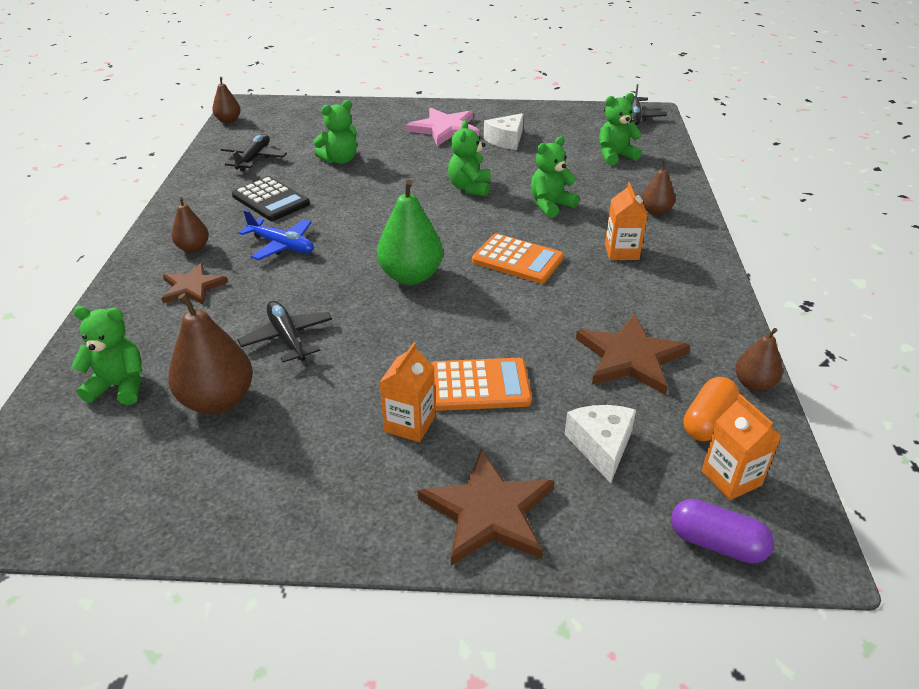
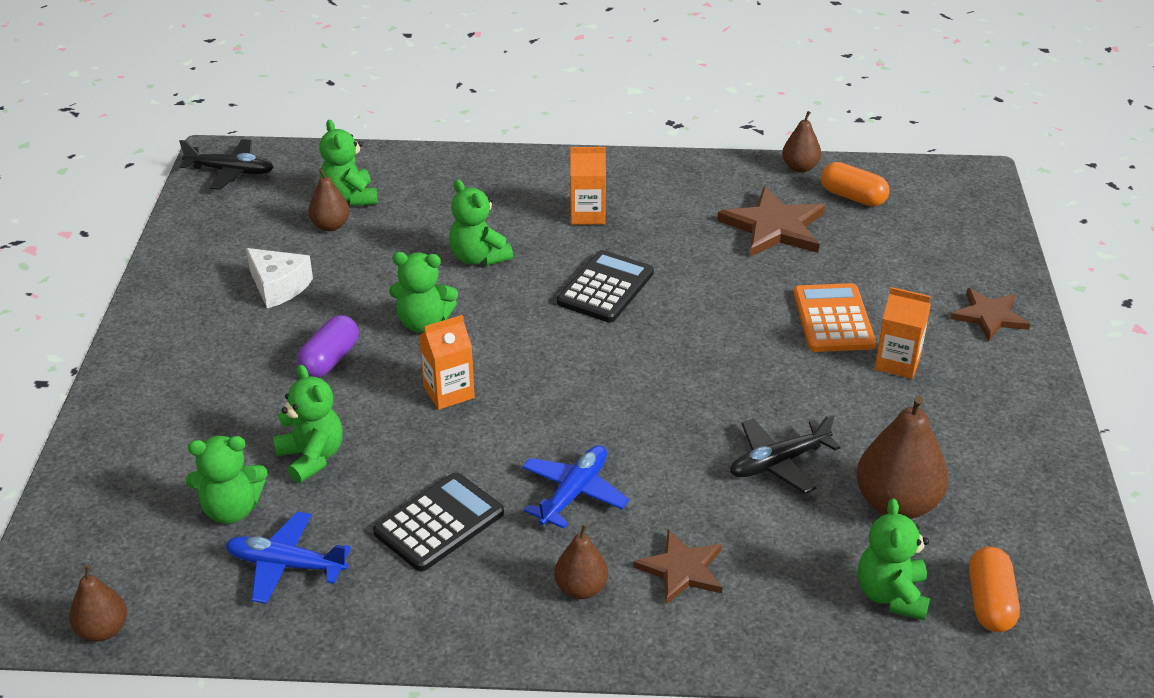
camera: 90 degrees left, 0 degrees up
black plane [220,134,287,171] -> blue plane [225,512,351,604]
green pear [377,180,443,285] -> none
pink star [406,108,480,146] -> none
brown star [418,449,555,566] -> brown star [950,288,1030,341], size x0.65
orange calculator [472,233,564,284] -> black calculator [557,250,654,323]
white cheese [565,405,636,483] -> none
brown pear [641,161,675,216] -> brown pear moved to [308,168,350,231]
purple capsule [671,499,774,563] -> purple capsule moved to [297,315,359,378]
orange carton [702,394,781,500] -> orange carton moved to [419,315,475,410]
none -> green teddy bear [186,436,267,524]
none -> orange capsule [969,547,1020,632]

